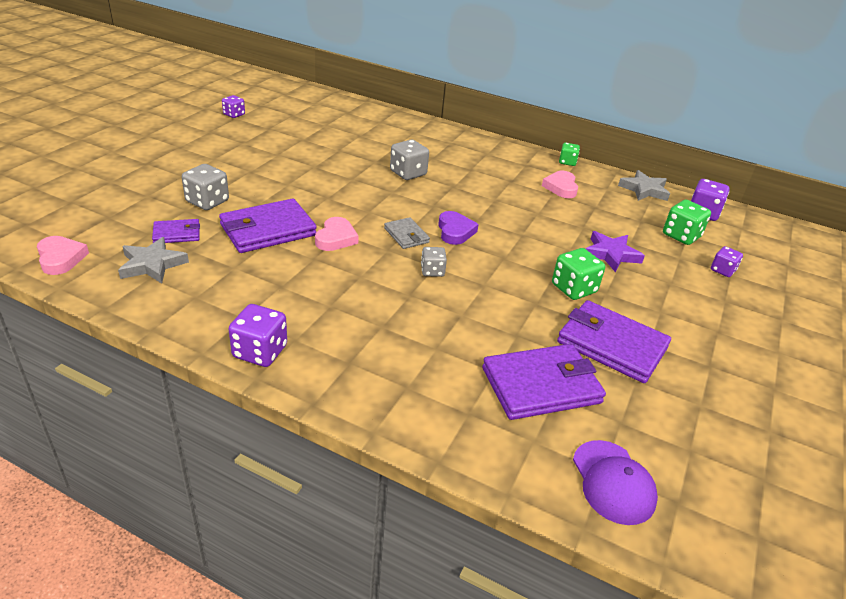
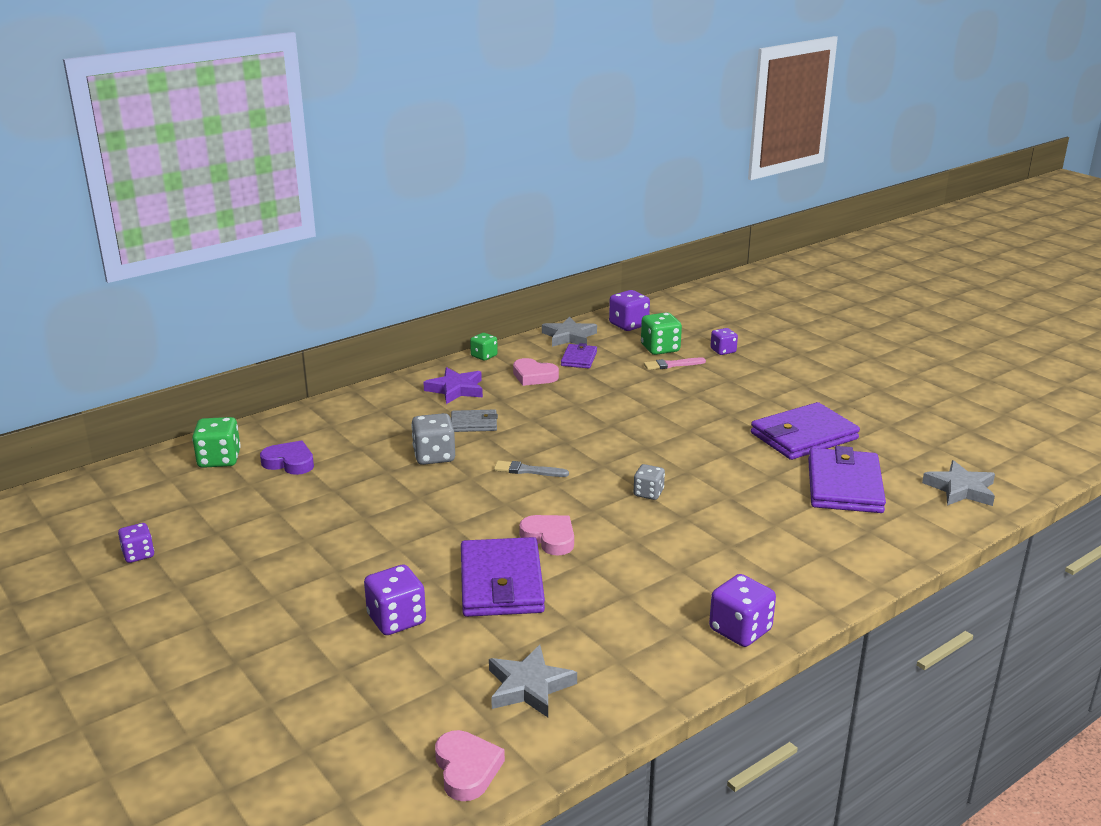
camera: 60 degrees left, 10 degrees down
pink heart [37,236,89,275] -> pink heart turned 75 degrees clockwise [435,730,505,801]
purple wallet [152,219,200,243] -> purple wallet moved to [561,343,597,368]
grey dice [182,164,229,210] -> purple dice [364,565,426,635]
grey wallet [384,217,430,249] -> grey wallet moved to [451,409,498,432]
purple heart [438,211,479,245] -> purple heart moved to [260,440,314,475]
green dice [552,248,605,300] -> green dice moved to [192,417,241,468]
purple cap [573,440,658,525] -> grey star [922,460,995,506]
purple star [585,231,645,272] -> purple star moved to [423,367,483,404]
none -> grey brush [494,461,569,477]
none -> pink brush [644,358,706,370]

